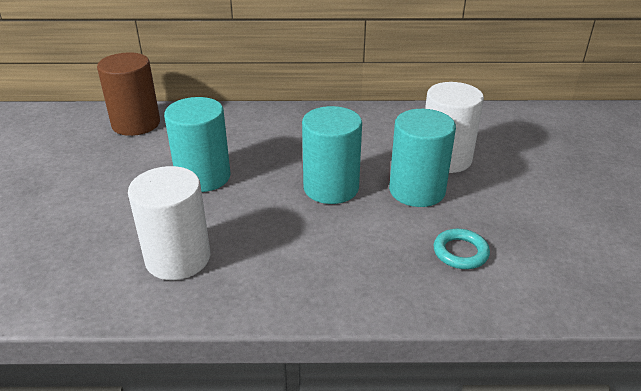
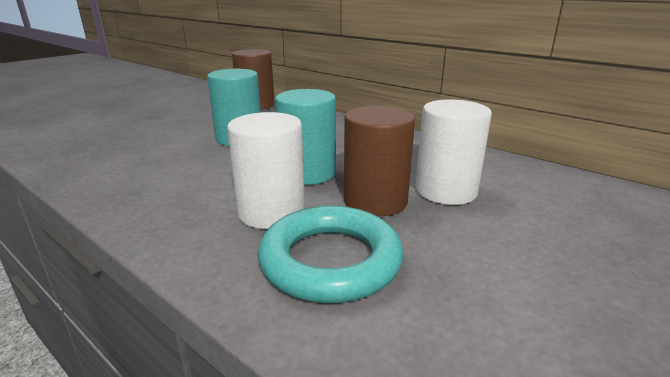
camera: 40 degrees right, 10 degrees down
white cylinder [128,166,210,280] -> white cylinder moved to [227,112,305,229]
turquoise cylinder [389,109,456,207] -> brown cylinder [344,106,415,216]
turquoise ring [434,229,490,269] -> turquoise ring [258,206,403,303], size x2.05

